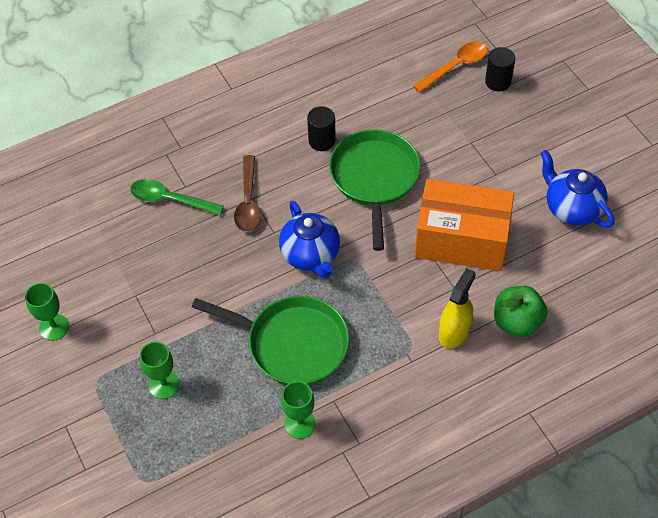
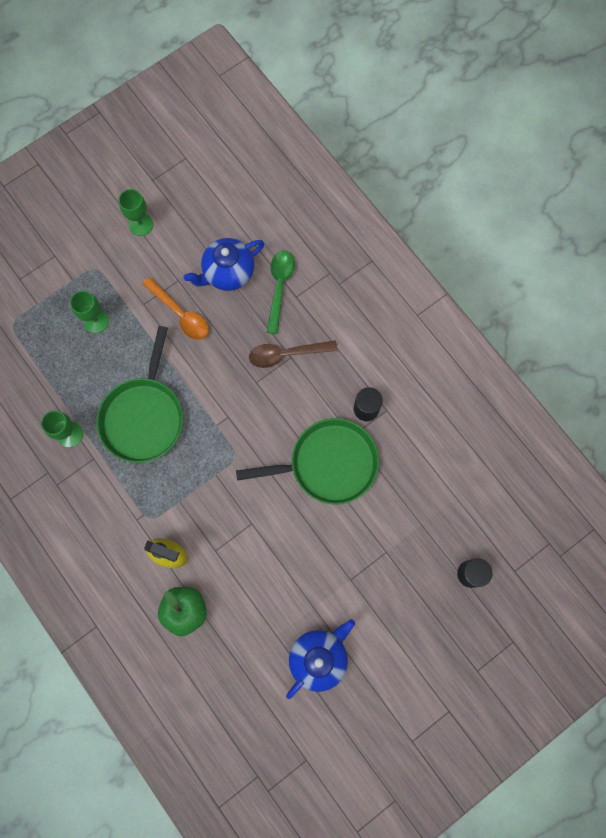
camera: 80 degrees right, 20 degrees up
blue teapot [279,201,340,278] -> blue teapot moved to [184,238,265,291]
orange spoon [413,42,488,93] -> orange spoon moved to [142,277,209,340]
orange box [415,179,514,271] -> none

